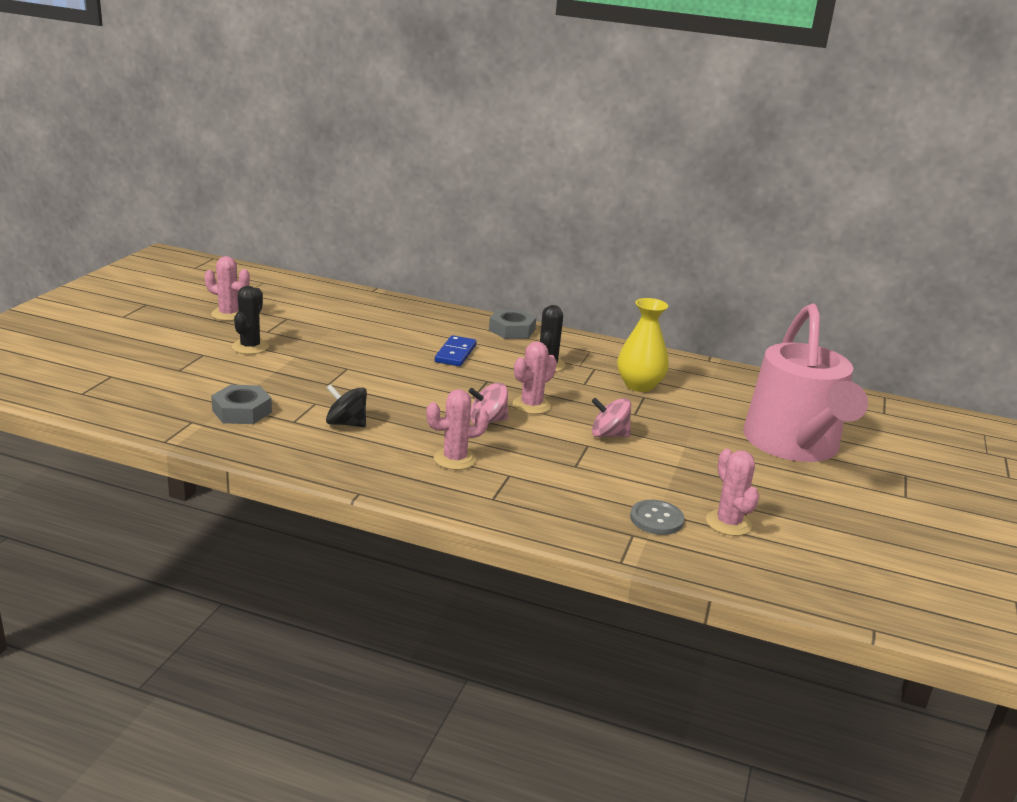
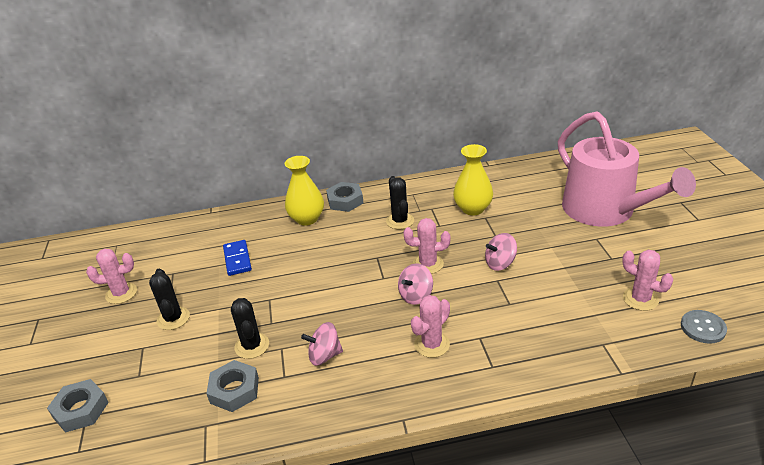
camera: 25 degrees left, 10 degrees up
black spinning top [326,384,367,427] -> pink spinning top [301,322,343,366]
blue domino [435,335,477,366] -> blue domino moved to [223,240,252,276]
pink cactus [513,341,557,414] -> pink cactus turned 75 degrees clockwise [403,218,450,274]
grey button [630,500,684,535] -> grey button moved to [681,310,727,344]
none -> grey nut [47,379,109,433]
none -> black cactus [231,298,269,359]
none -> yellow vase [285,156,324,226]

